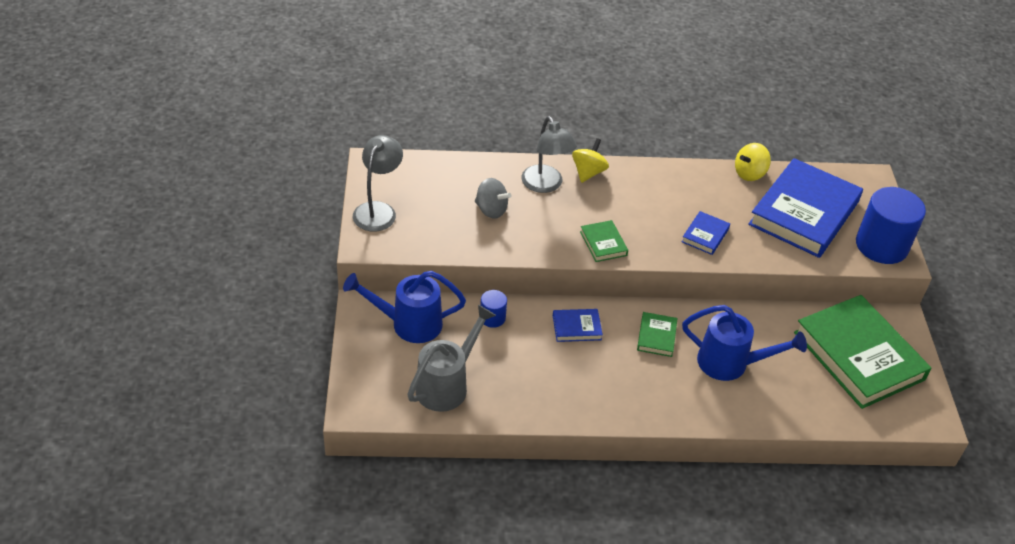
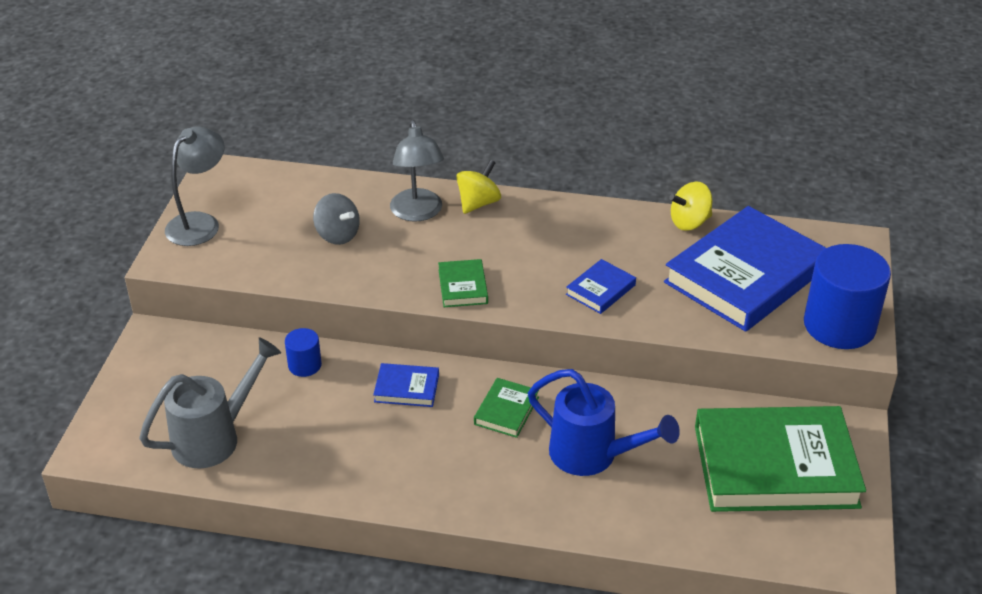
camera: 15 degrees right, 5 degrees down
blue watering can [343,271,466,343] -> none
green book [794,295,932,409] -> green book turned 75 degrees counterclockwise [695,406,866,512]

